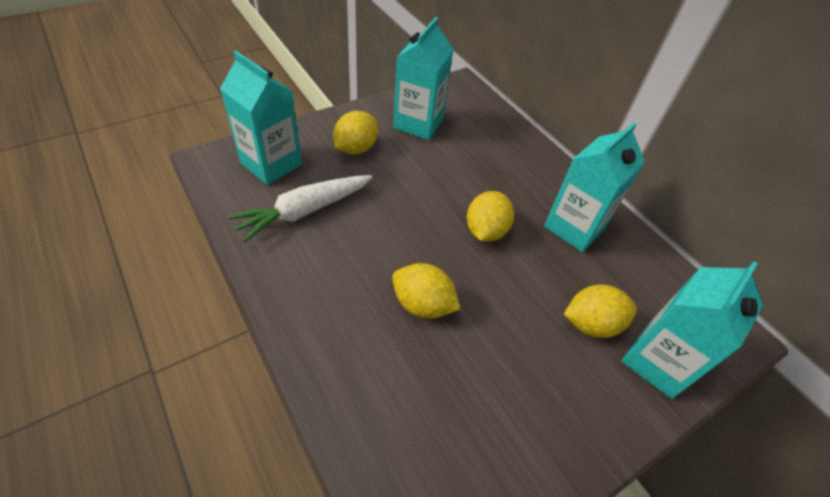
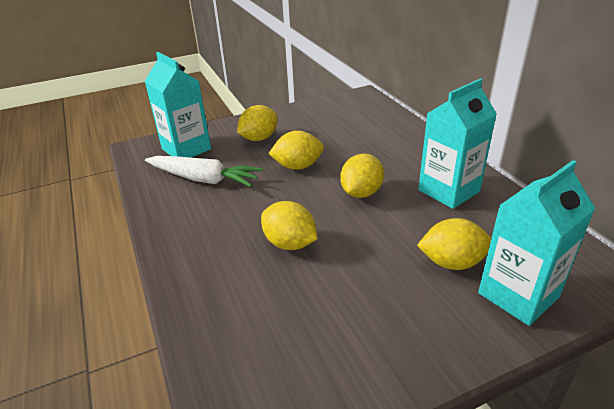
camera: 15 degrees right, 15 degrees down
white carrot [228,175,372,243] -> white carrot turned 135 degrees counterclockwise [145,156,263,187]
turquoise carton [393,17,454,140] -> none
none -> yellow lemon [268,131,324,170]

